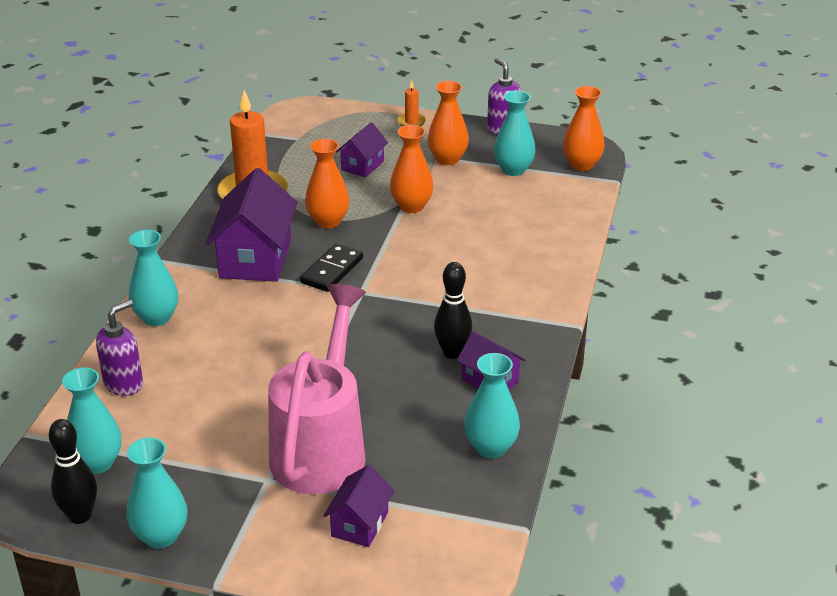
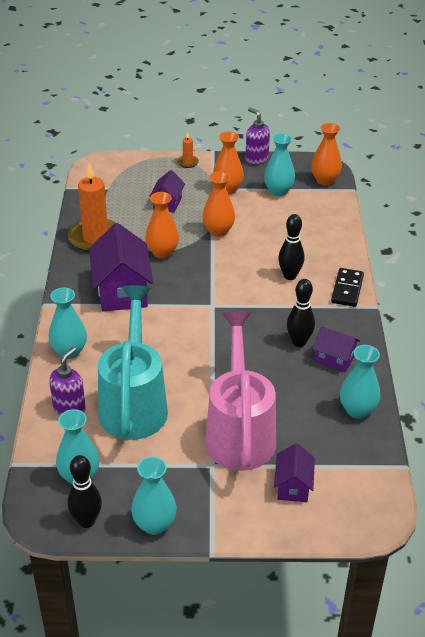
camera: 15 degrees left, 5 degrees up
black domino [300,244,363,292] -> black domino moved to [331,268,364,307]
none -> turquoise watering can [98,285,168,440]
none -> black bowling pin [278,214,305,280]

